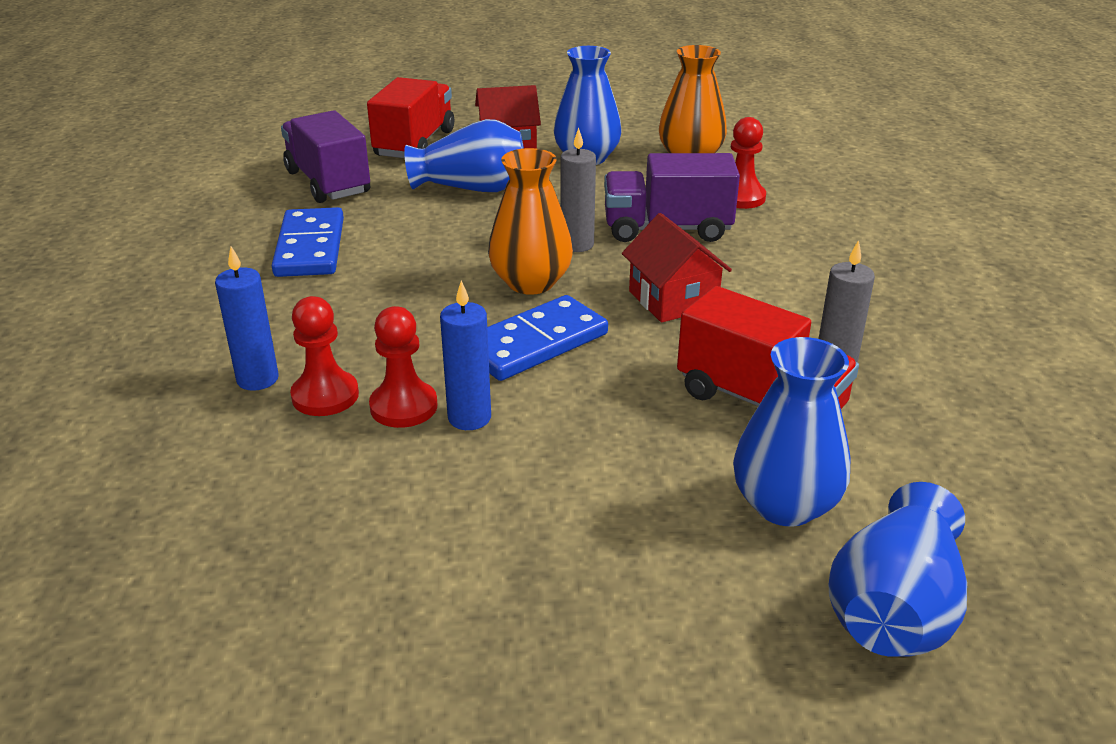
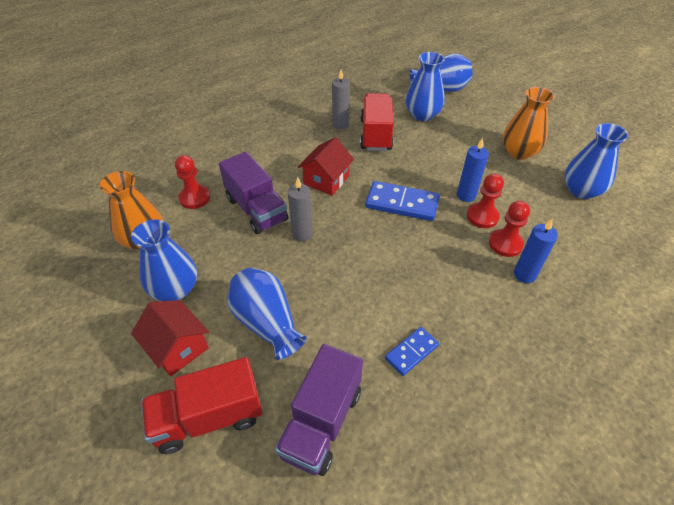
camera: 125 degrees left, 15 degrees up
blue domino [272,207,344,277] -> blue domino [385,327,439,376], size x0.59
orange vase [488,148,573,295] -> orange vase moved to [502,87,555,160]
none -> blue vase [564,123,629,199]

